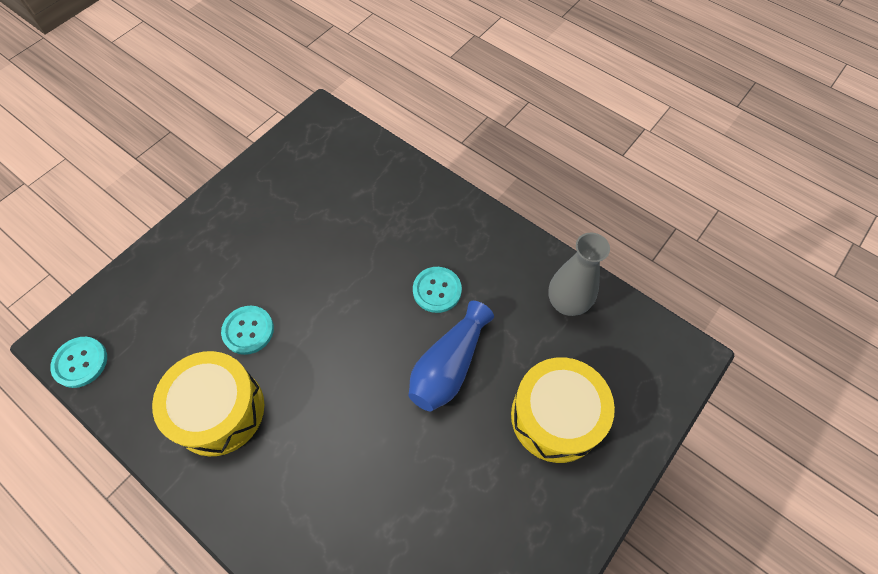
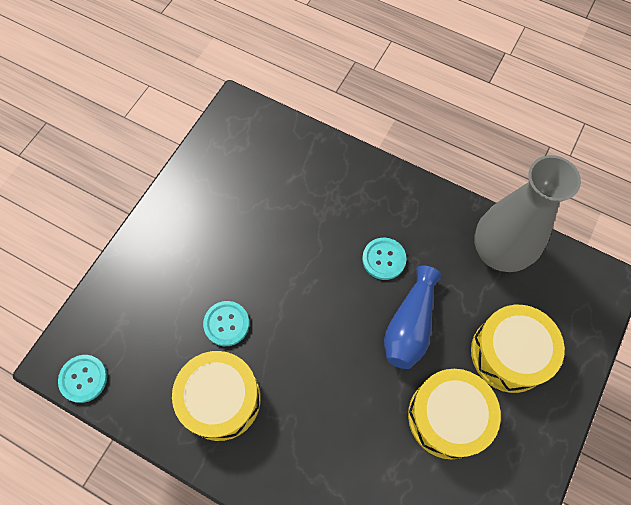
camera: 10 degrees left, 5 degrees up
grey vase [548,233,610,316] -> grey vase [474,155,581,272], size x1.59
none -> yellow drum [408,369,501,460]

